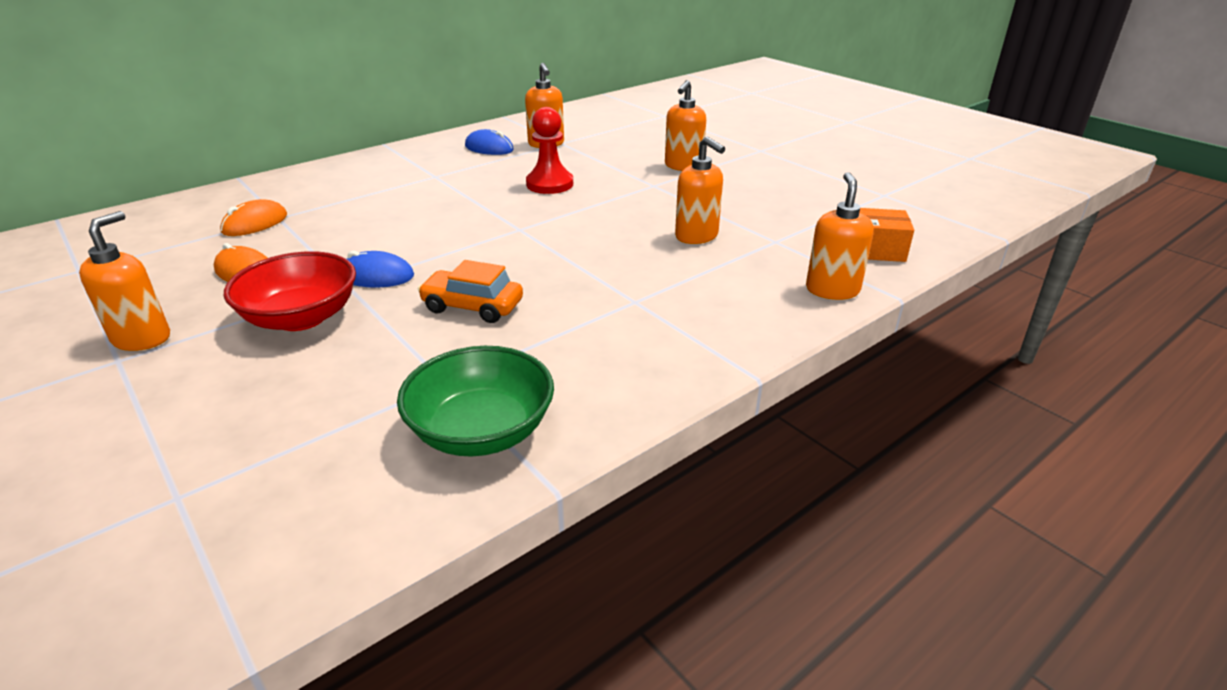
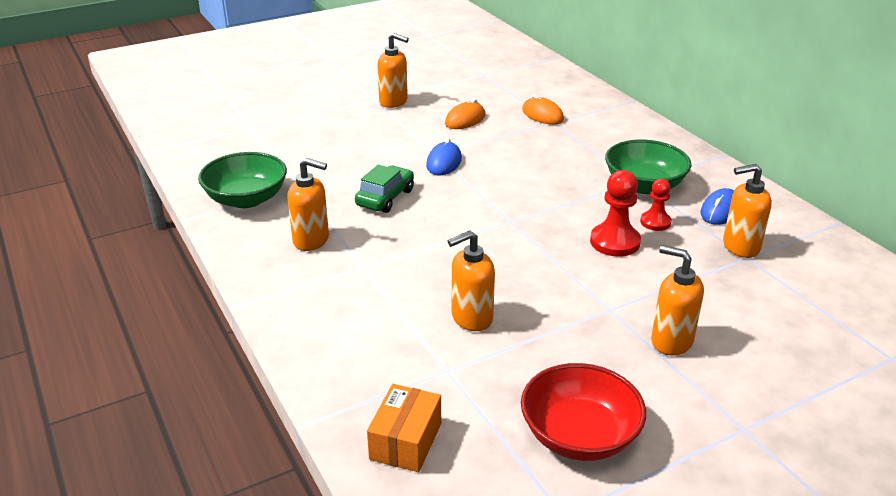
camera: 100 degrees right, 0 degrees up
red bowl [224,251,356,331] -> red bowl moved to [521,363,646,461]
orange car [418,260,523,323] -> green car [355,165,414,213]
orange soap dispenser [806,172,874,300] -> orange soap dispenser moved to [287,158,329,251]
none -> green bowl [605,140,692,194]
none -> red pawn [640,179,672,231]

